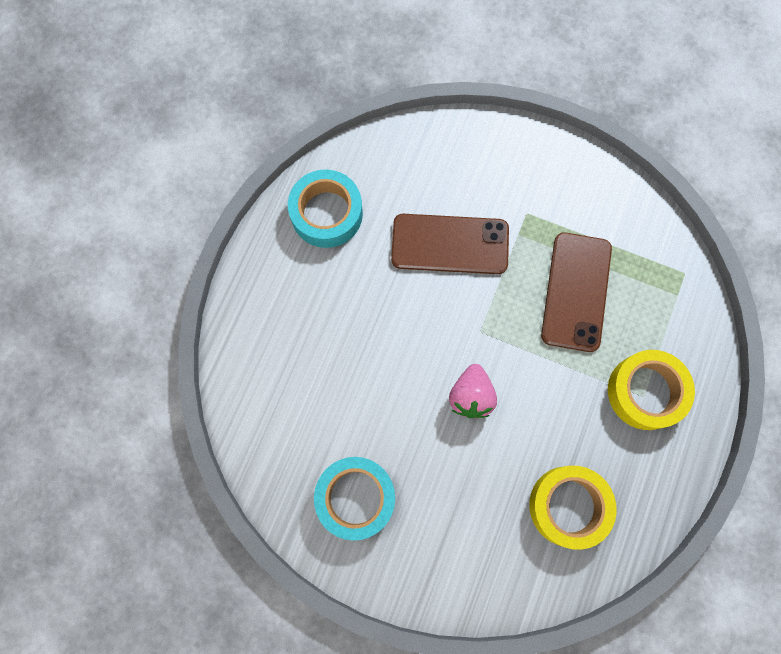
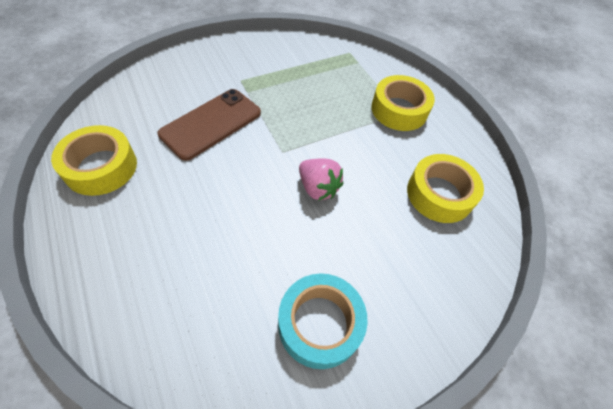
camera: 55 degrees left, 20 degrees down
turquoise tape [288,169,363,248] -> yellow tape [51,125,137,196]
brown phone [541,232,612,352] -> none

